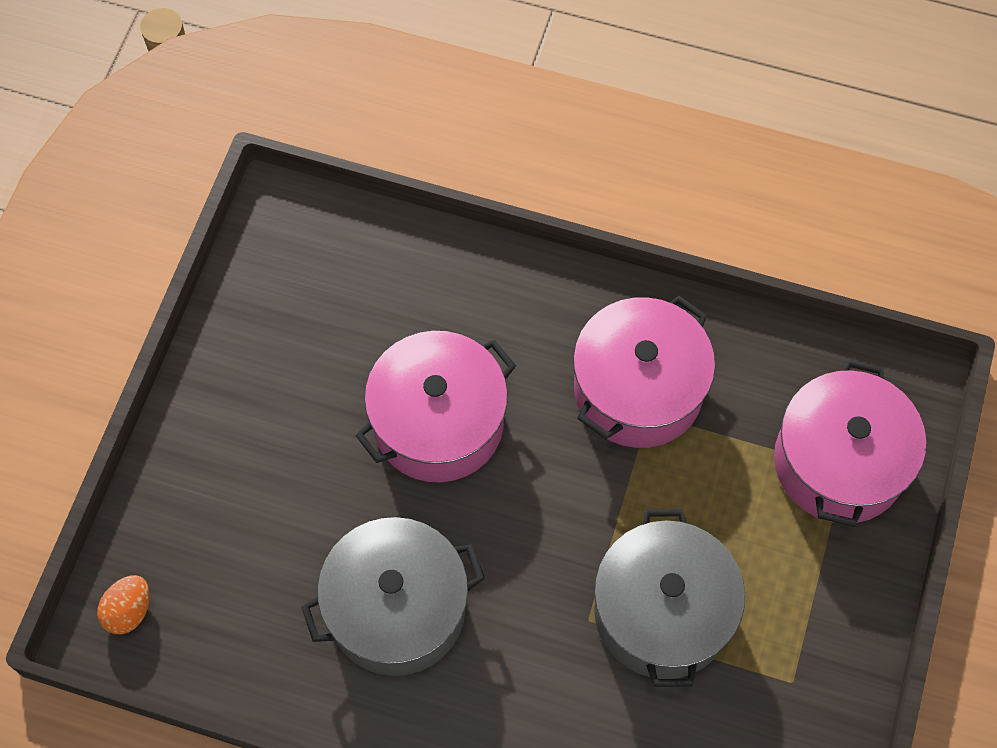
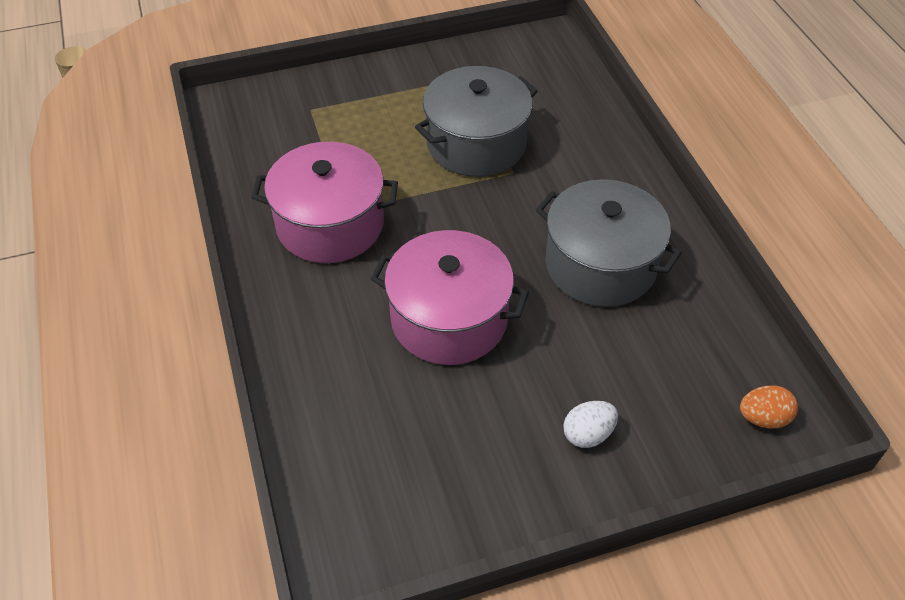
camera: 125 degrees left, 15 degrees down
pink pot [774,360,926,527] -> none
none -> white egg [563,401,618,448]

